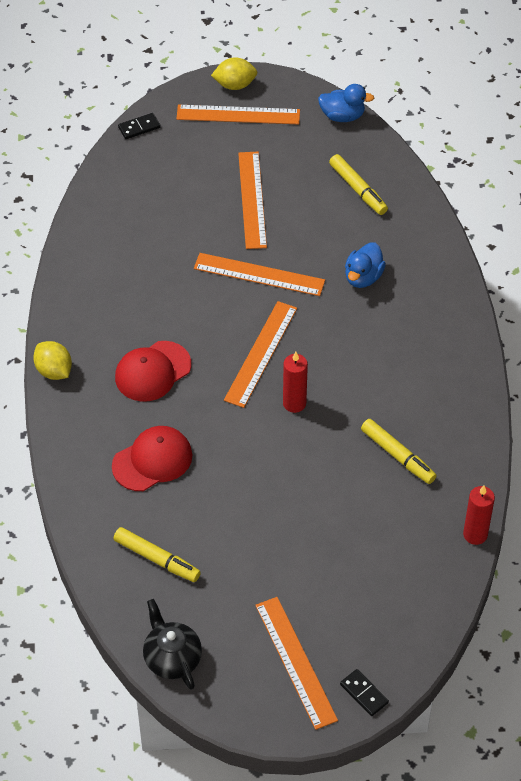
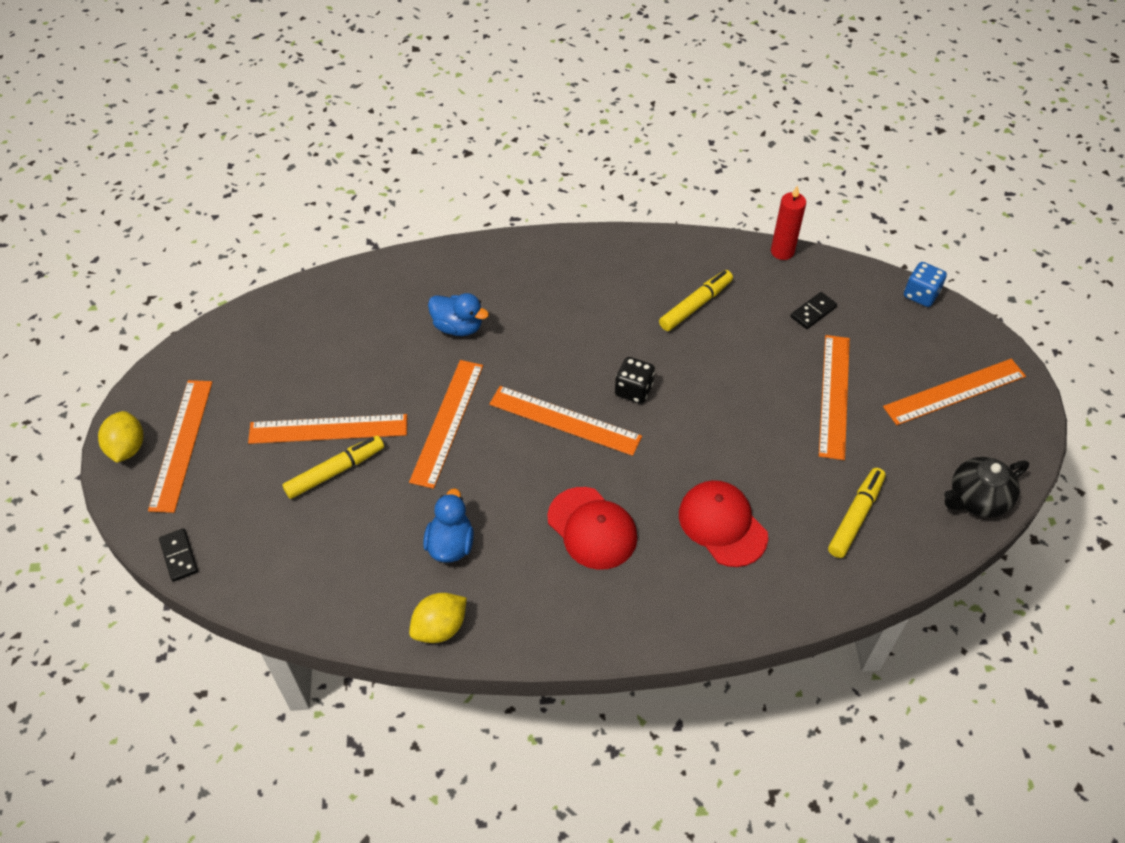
camera: 90 degrees left, 0 degrees up
yellow lemon [33,341,72,380] -> yellow lemon moved to [409,593,467,643]
red candle [283,352,308,413] -> black dice [615,357,655,404]
blue duck [318,84,374,122] -> blue duck moved to [423,488,474,562]
yellow marker [329,154,388,215] -> yellow marker moved to [282,435,384,499]
black domino [340,669,389,716] -> black domino moved to [791,292,837,329]
none -> orange ruler [819,335,850,460]
none -> blue dice [904,262,947,307]

